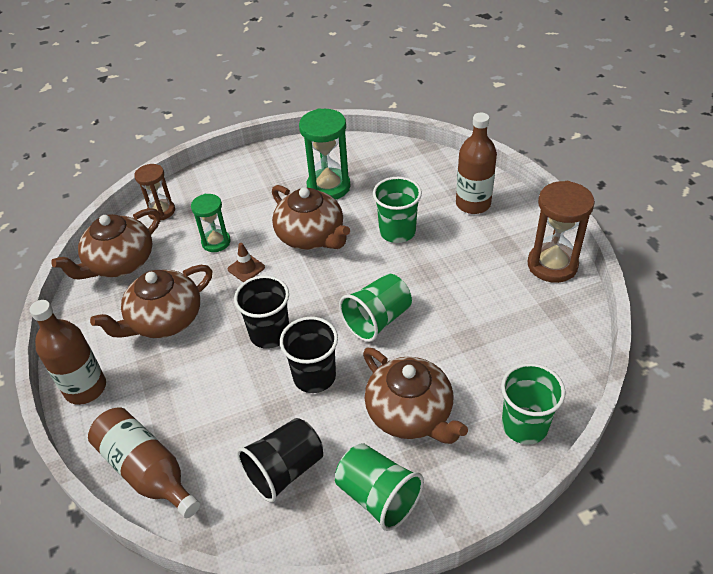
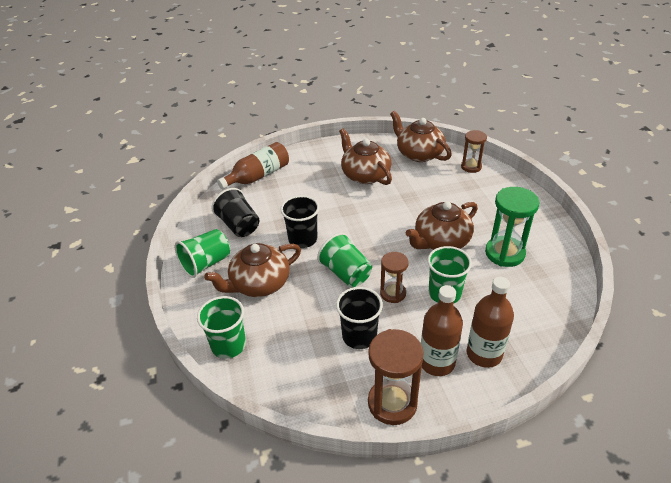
camera: 95 degrees right, 5 degrees down
brown bottle [30,300,106,405] -> brown bottle moved to [421,285,463,376]
green hourglass [191,194,231,252] -> none
brown traffic cone [227,243,265,282] -> none
black cup [234,275,289,349] -> black cup moved to [336,287,383,349]
none -> brown hourglass [380,252,409,303]

